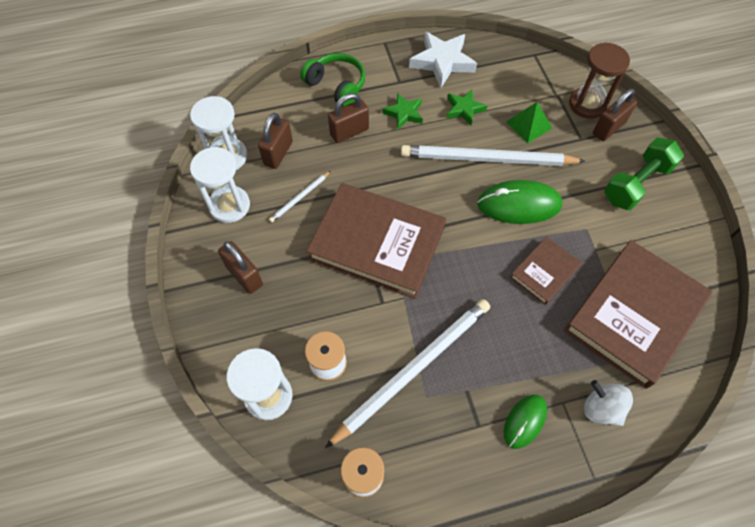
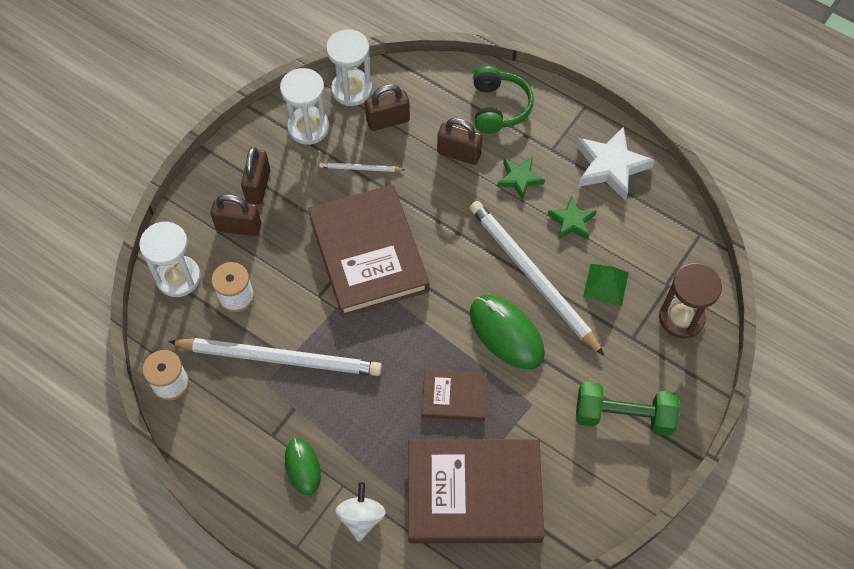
camera: 50 degrees right, 0 degrees up
green mouse [504,395,547,449] -> green mouse turned 75 degrees clockwise [285,438,321,495]
brown padlock [593,89,637,141] -> brown padlock moved to [210,194,261,236]

